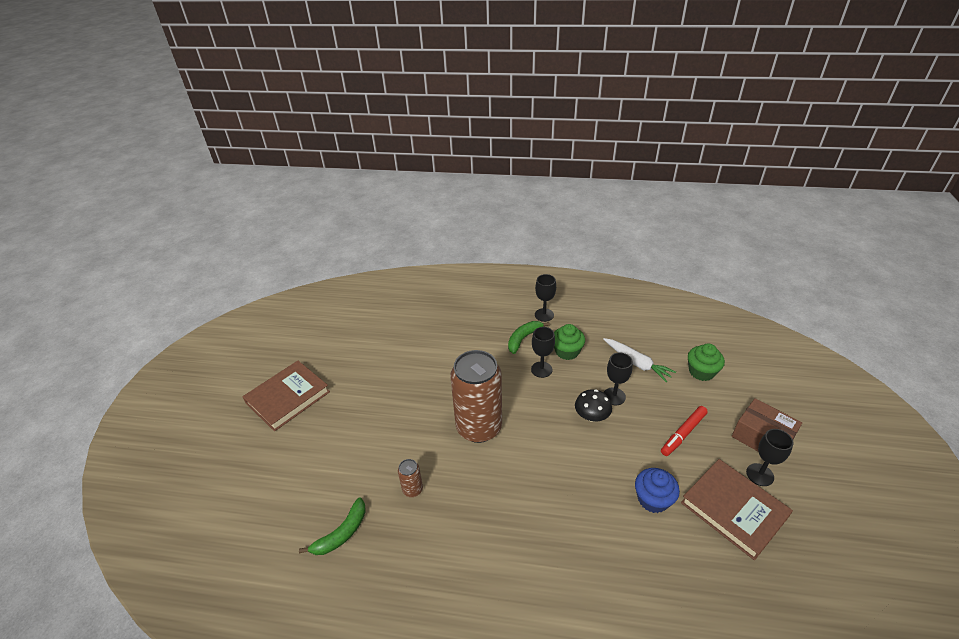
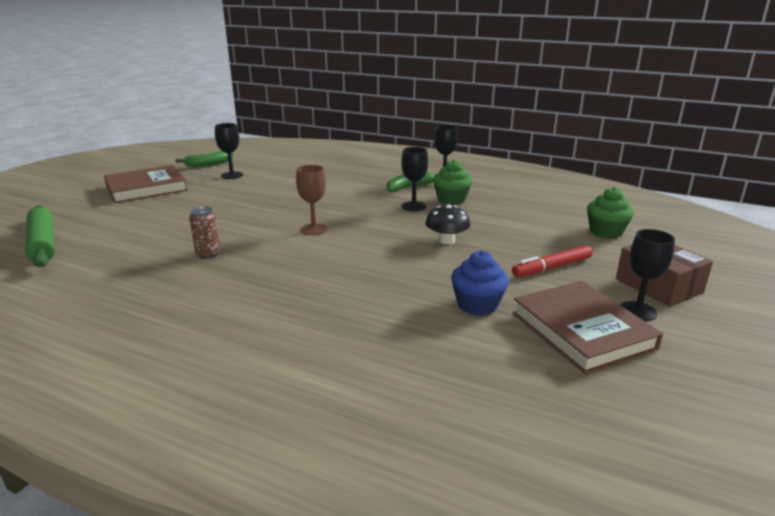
camera: 15 degrees right, 15 degrees down
green banana [299,498,366,555] -> green banana moved to [176,151,234,167]
brown can [450,350,502,443] -> brown goblet [296,165,328,235]
white carrot [603,338,676,382] -> none
black goblet [603,353,633,405] -> black goblet moved to [215,123,243,179]
none -> green rolling pin [26,205,55,267]

